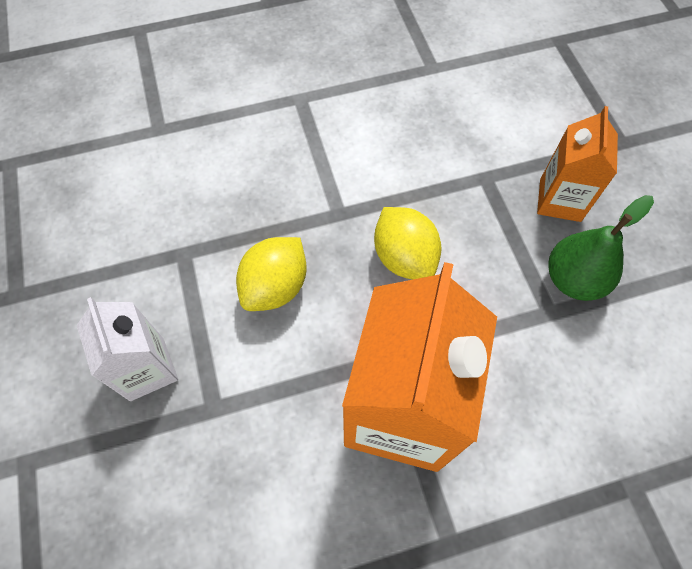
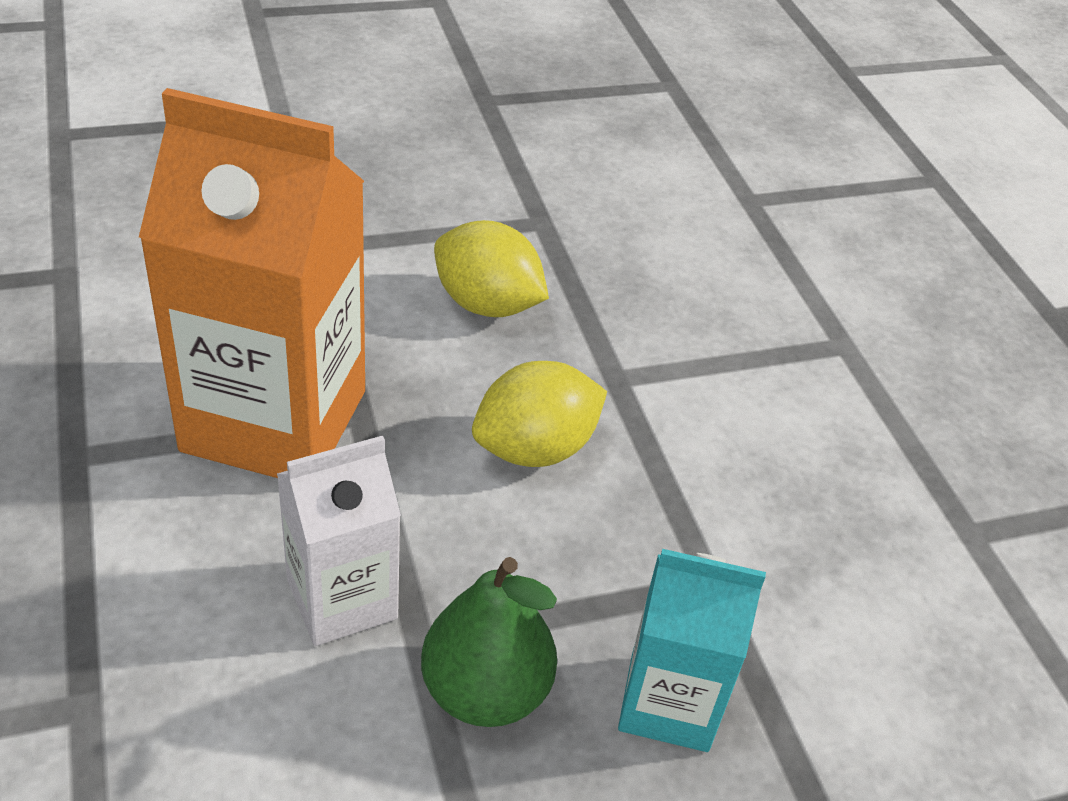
camera: 85 degrees right, 20 degrees down
white carton [77,297,178,401] -> white carton moved to [277,435,401,646]
orange carton [537,106,618,222] -> turquoise carton [618,549,766,752]

